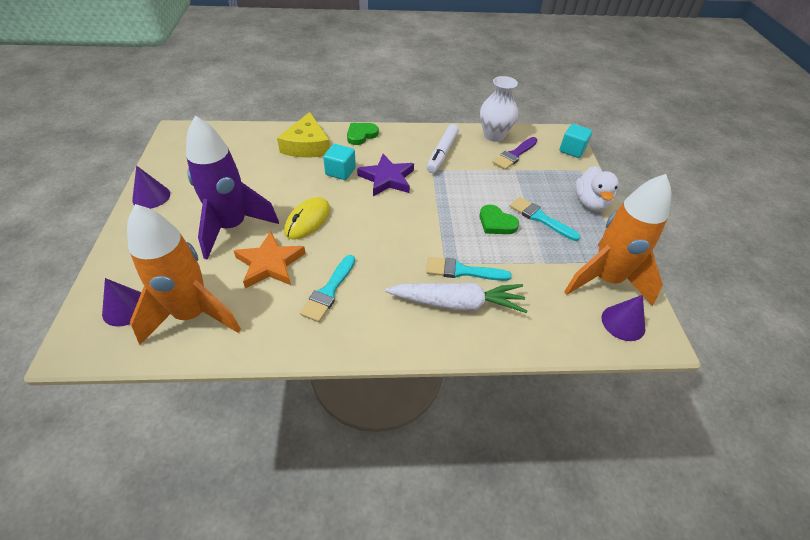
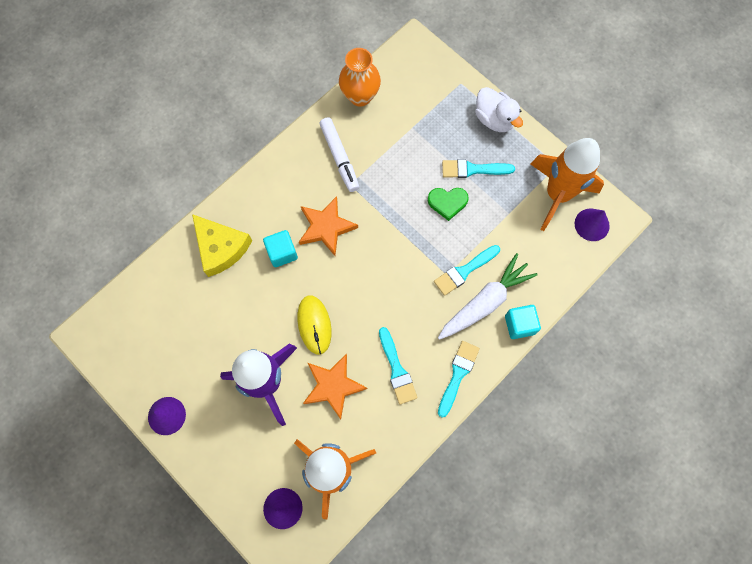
camera: 40 degrees left, 25 degrees up
green heart [347,123,379,145] -> none
purple star [357,154,414,196] -> orange star [299,196,358,256]
white vase [480,76,518,142] -> orange vase [339,48,381,107]
purple brush [492,137,537,170] -> none
turquoise cube [559,124,592,158] -> turquoise cube moved to [505,305,541,339]
none -> turquoise brush [438,341,480,418]

